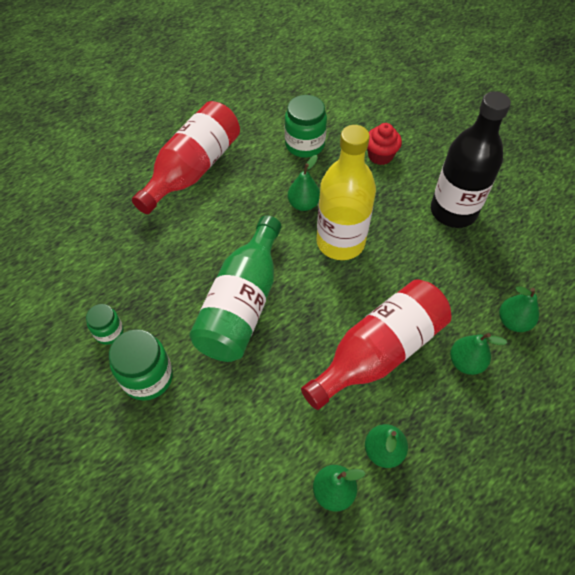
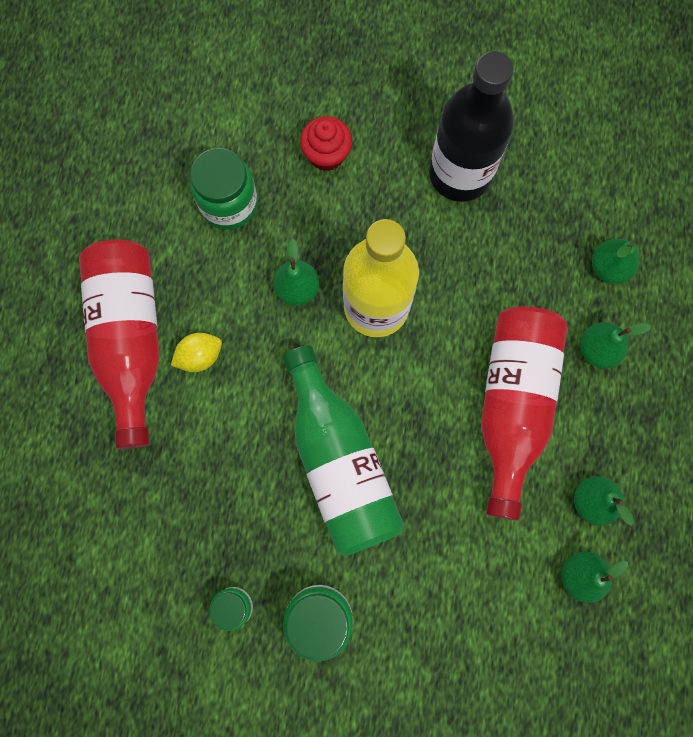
camera: 40 degrees left, 20 degrees up
none -> yellow lemon [171,333,222,372]

